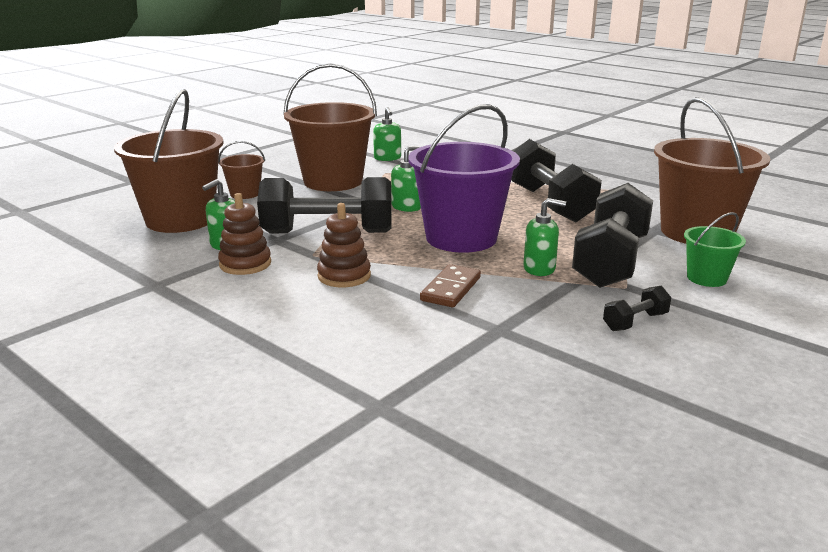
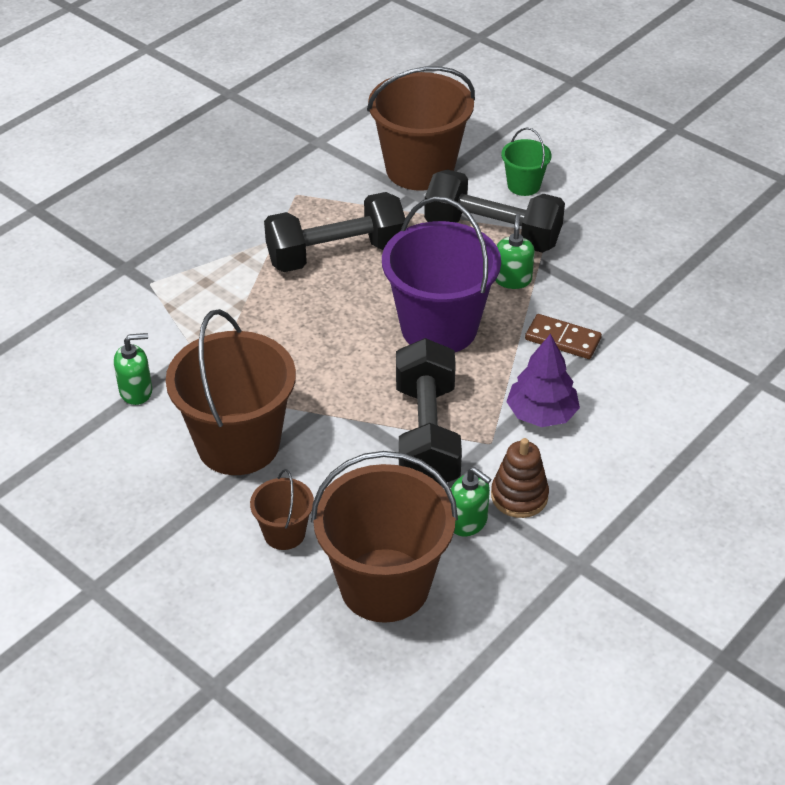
camera: 90 degrees left, 20 degrees up
brown stacking toy [317,203,371,287] -> purple tree [506,334,580,427]
green soap dispenser [391,146,421,212] -> none
black dumbbell [603,286,671,331] -> none

